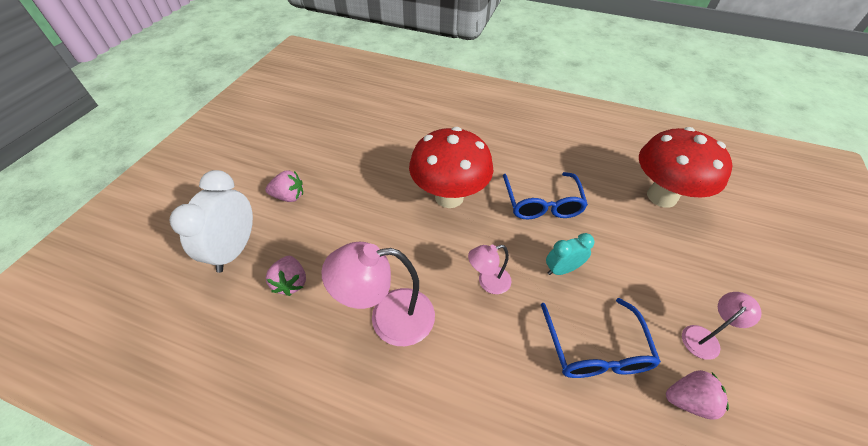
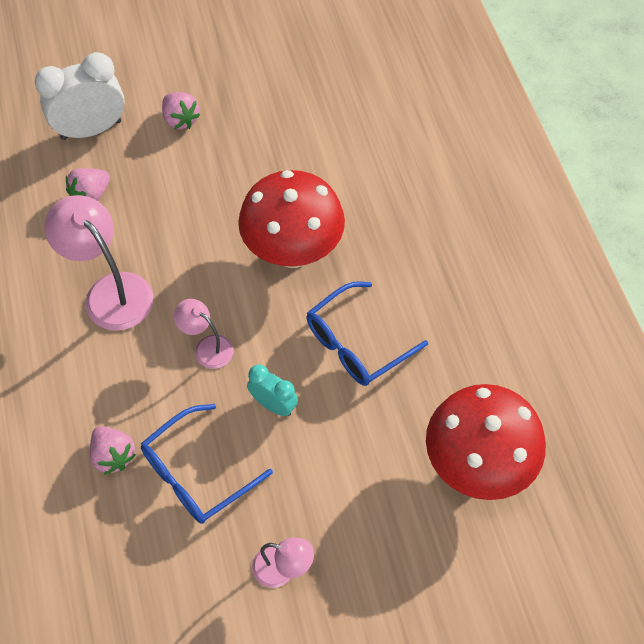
camera: 55 degrees right, 10 degrees up
pink strawberry [666,370,729,420] -> pink strawberry moved to [90,426,136,475]

